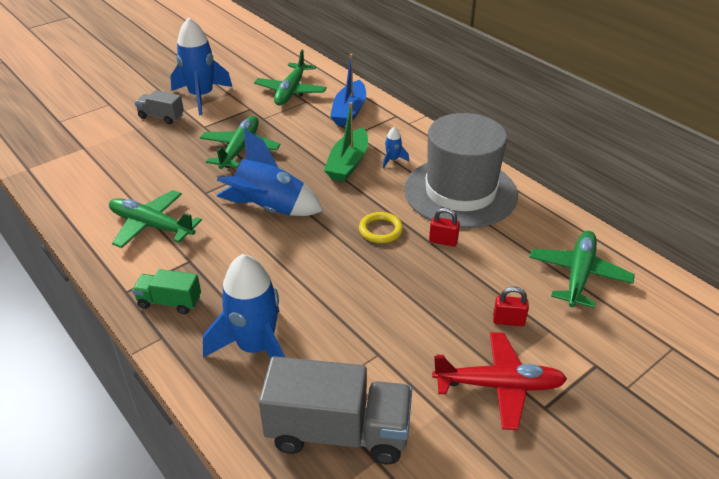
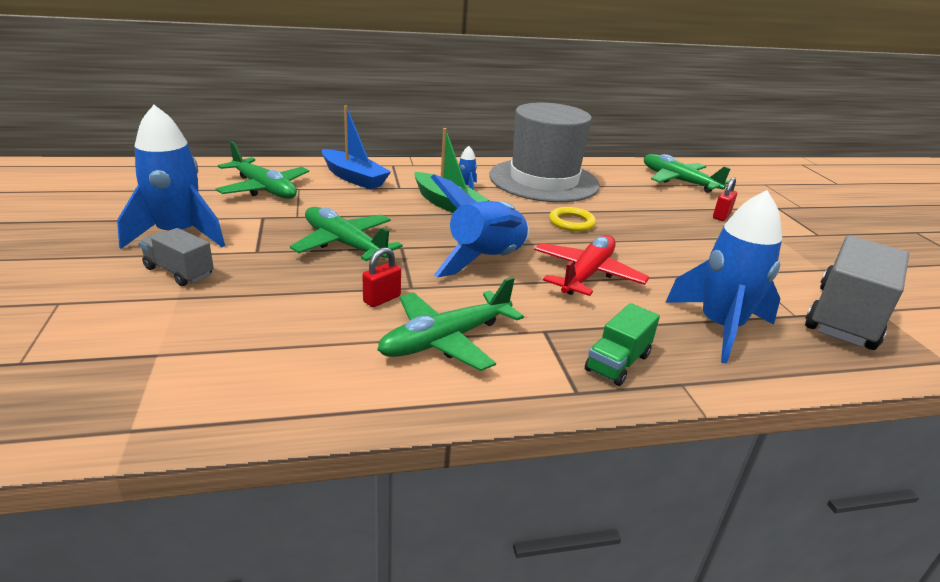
camera: 65 degrees left, 10 degrees down
grey truck [135,90,184,124] -> grey truck turned 75 degrees clockwise [139,228,214,286]
red padlock [429,208,460,247] -> red padlock moved to [362,247,401,307]
red plane [432,332,567,430] -> red plane moved to [534,235,649,296]

